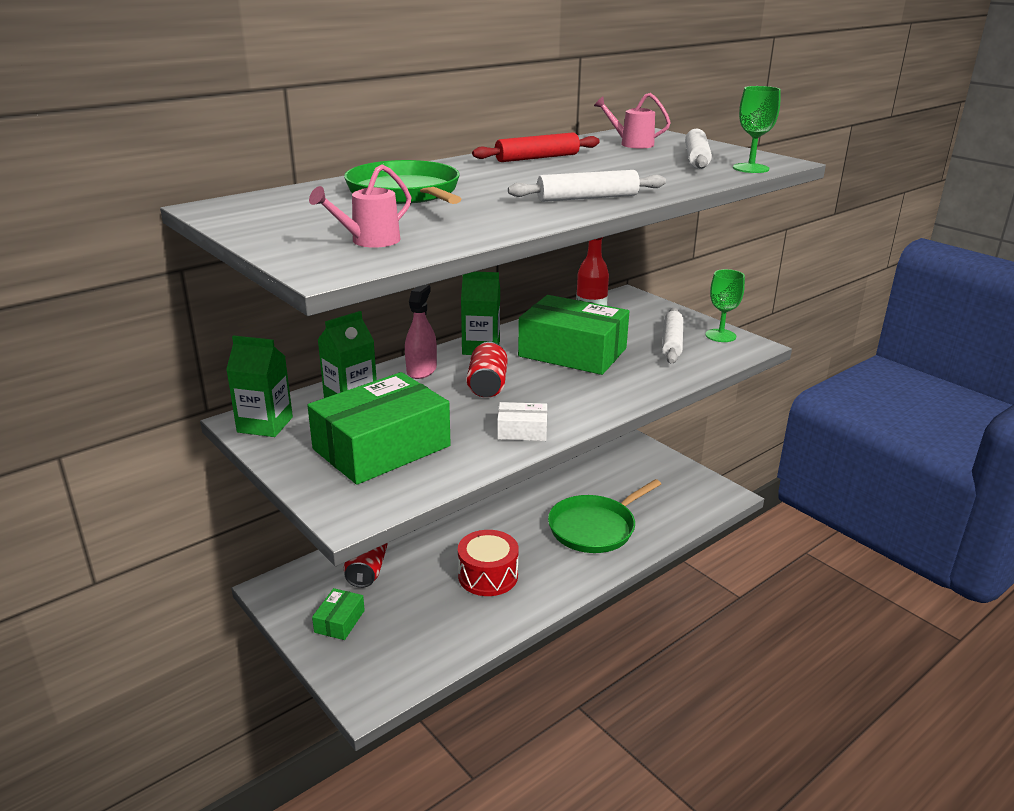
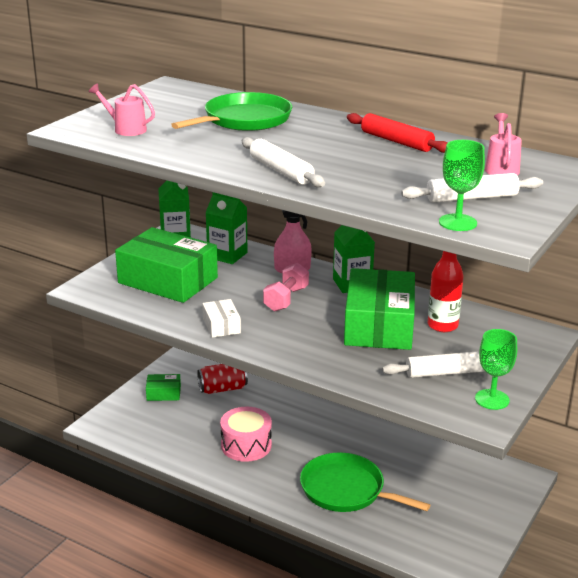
camera: 70 degrees right, 0 degrees up
red drum [458,530,519,596] -> pink drum [220,407,272,462]
red can [467,342,508,398] -> pink dumbbell [263,263,309,312]

